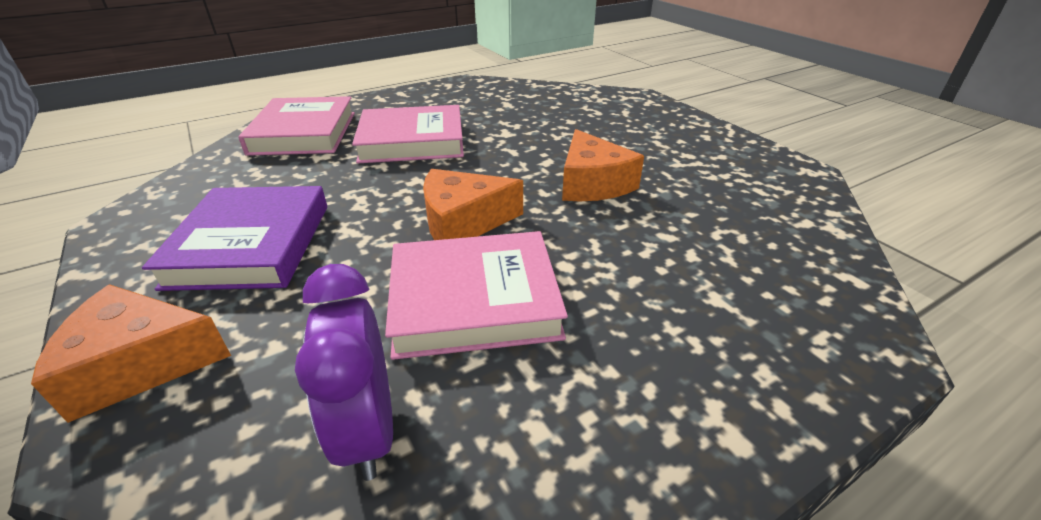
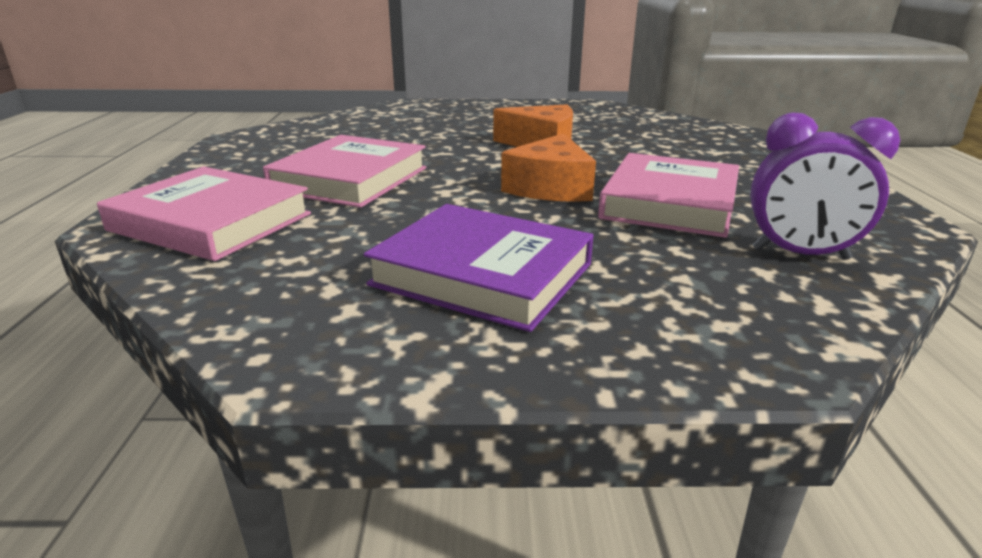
camera: 60 degrees left, 10 degrees down
orange cheese [31,285,231,423] -> none

